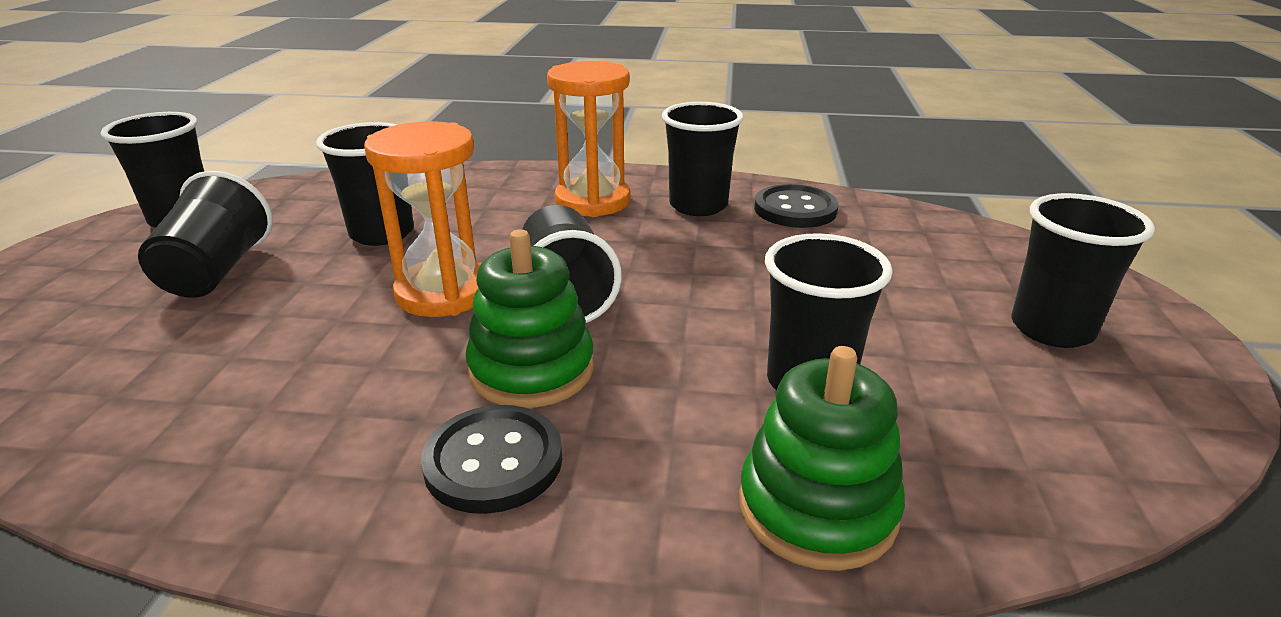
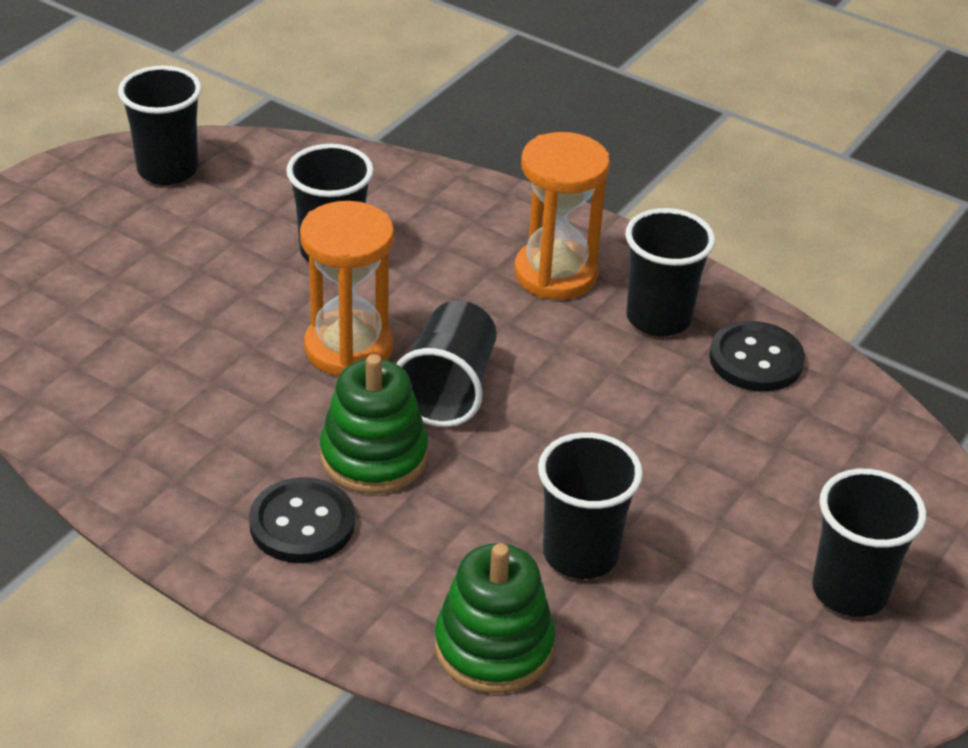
camera: 25 degrees right, 10 degrees up
black cup [138,171,273,298] -> none

